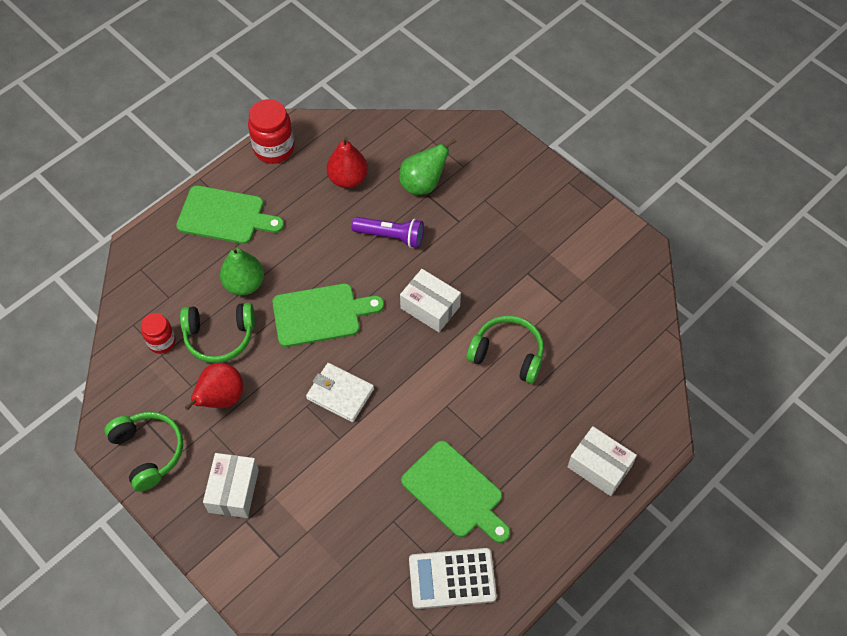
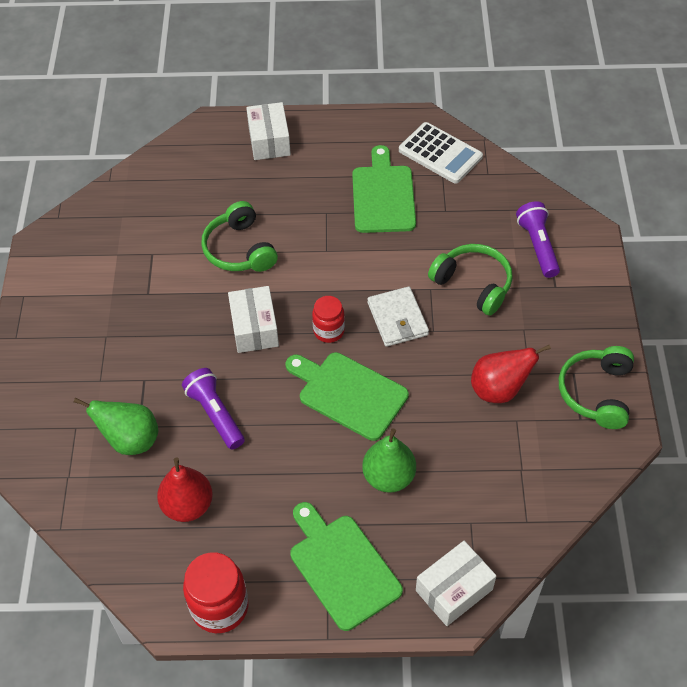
camera: 135 degrees left, 5 degrees down
red jar [141,313,176,354] -> red jar moved to [312,296,345,343]
green headphones [180,303,255,363] -> green headphones moved to [428,244,513,316]
white box [203,453,259,518] -> white box moved to [416,541,496,626]
none -> purple flashlight [516,201,560,278]

